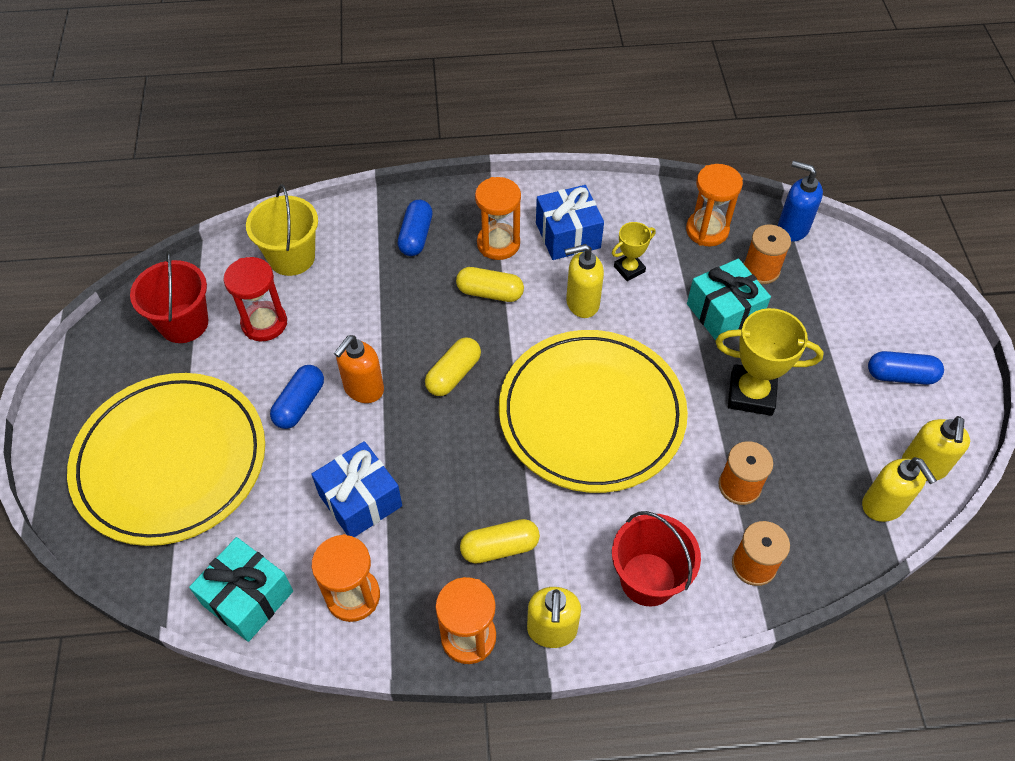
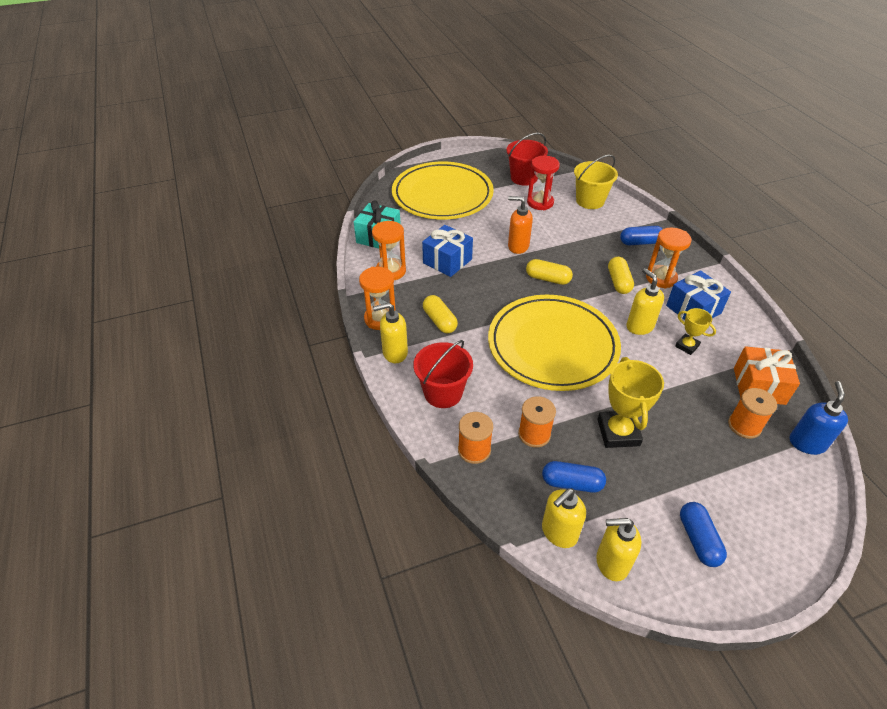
camera: 75 degrees right, 10 degrees down
blue capsule [270,365,324,429] -> blue capsule moved to [542,461,606,493]
orange hourglass [686,164,743,246] -> orange gift [734,346,800,405]
turquoise gift [687,259,771,340] -> none

